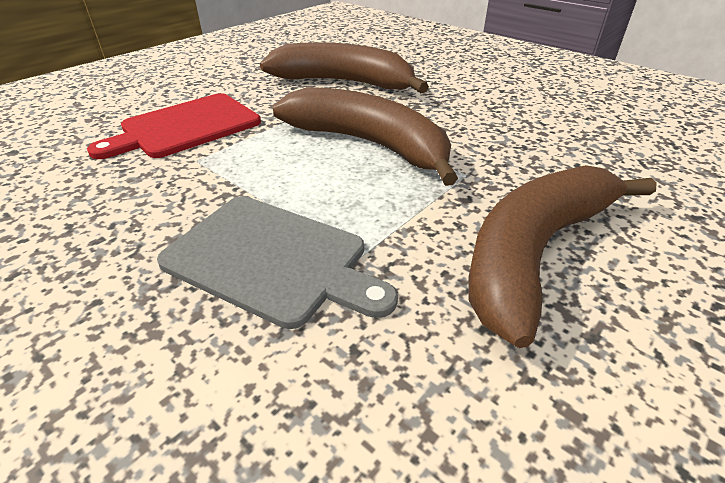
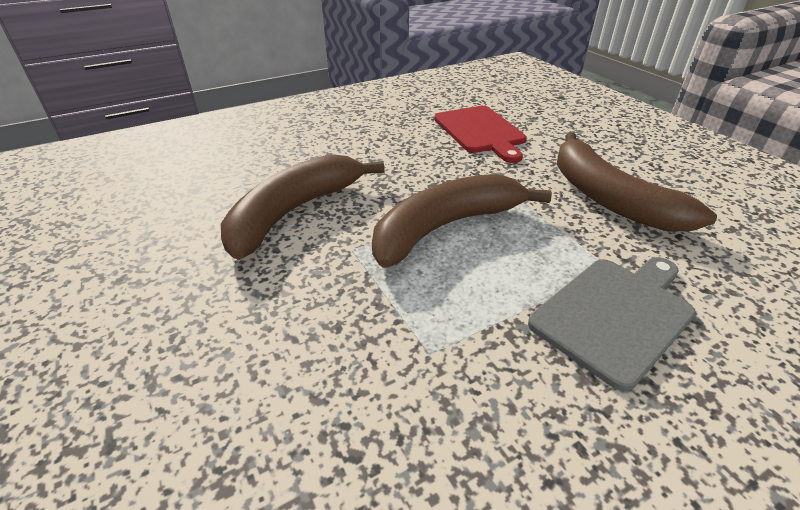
camera: 70 degrees left, 0 degrees up
red cutting board [87,93,261,159] -> red cutting board moved to [434,106,527,163]

